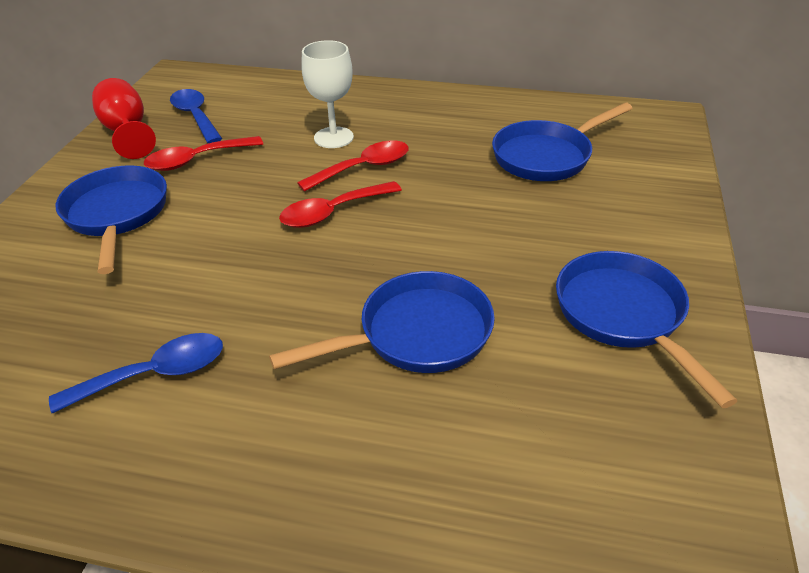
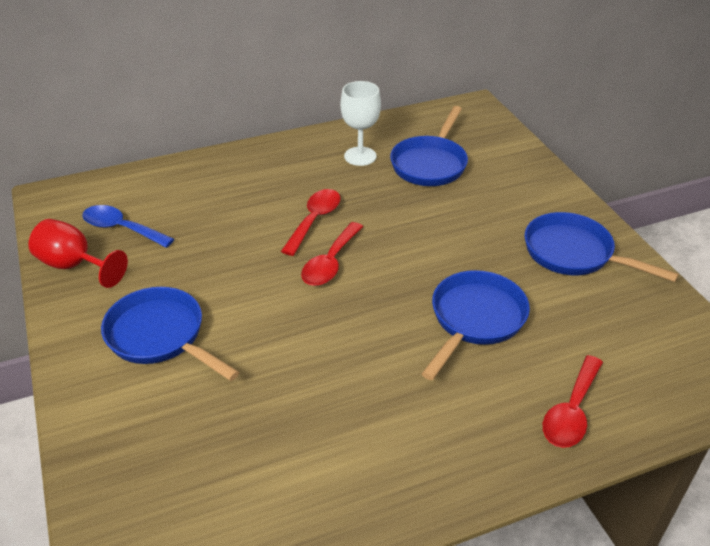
camera: 35 degrees left, 0 degrees up
blue spoon [49,333,223,413] -> none
red spoon [144,136,263,171] -> red spoon moved to [543,355,603,448]
white goblet [301,40,354,148] -> white goblet moved to [340,81,381,166]

